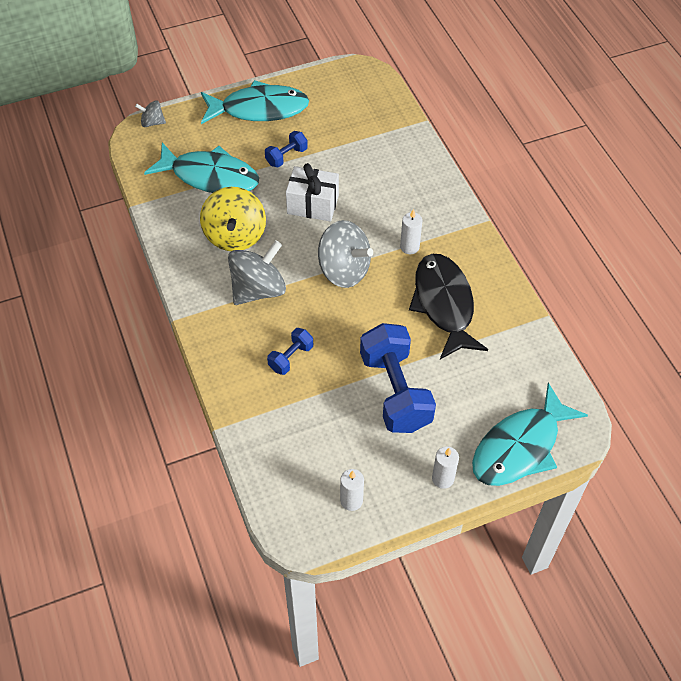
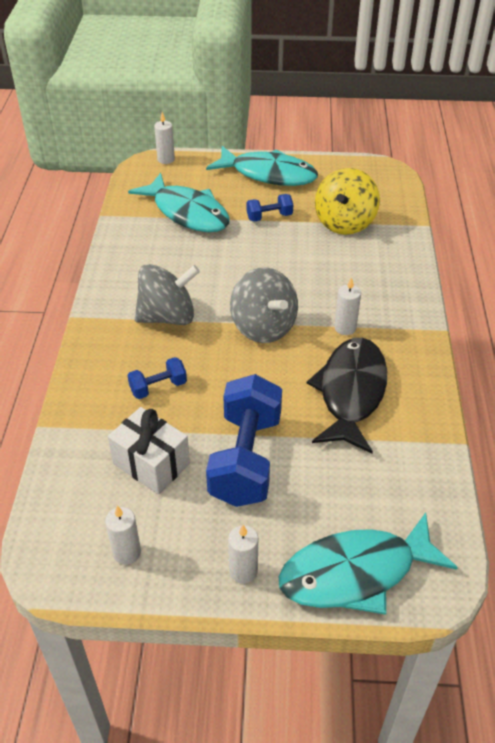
camera: 25 degrees right, 10 degrees down
grey spinning top [135,100,166,127] -> white candle [154,112,175,164]
yellow spinning top [200,187,266,251] -> yellow spinning top moved to [315,168,380,235]
white gift [286,163,339,222] -> white gift moved to [108,407,190,494]

